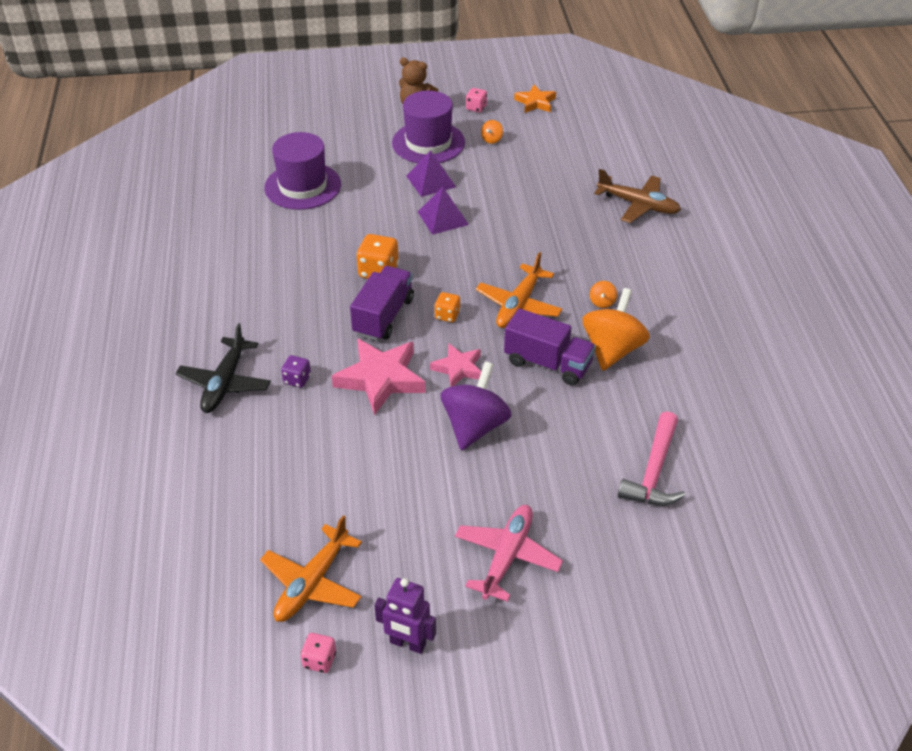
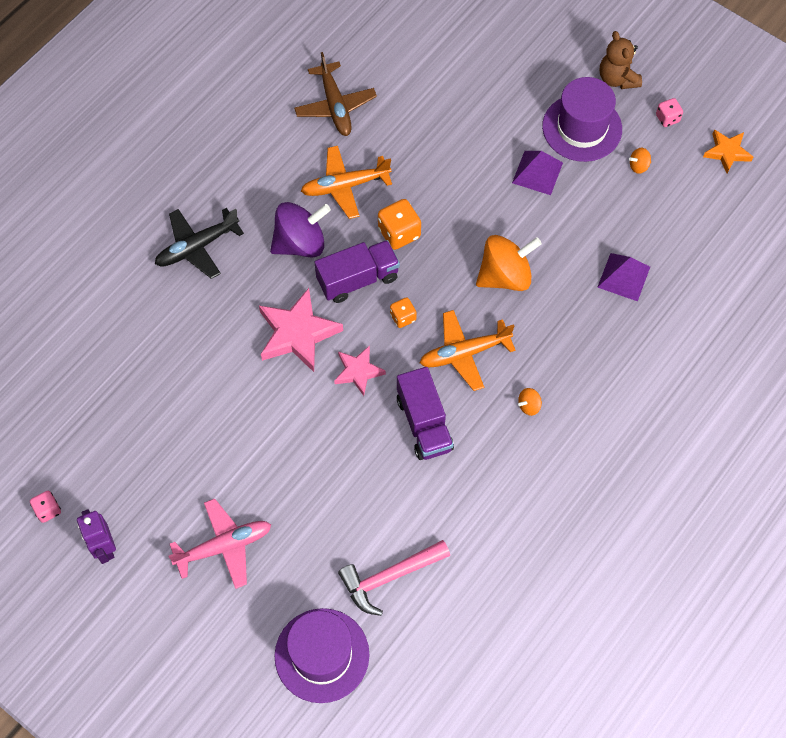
camera: 45 degrees right, 20 degrees up
orange plane [260,515,362,622] -> orange plane moved to [301,146,392,219]
purple hat [264,132,341,210] -> purple hat moved to [275,608,369,703]
purple dice [281,355,311,388] -> none
purple pyramid [418,187,469,235] -> purple pyramid moved to [598,253,650,301]
purple spinning top [441,362,512,451] -> purple spinning top moved to [270,202,331,258]
orange spinning top [583,288,650,371] -> orange spinning top moved to [476,235,542,291]
brown plane [594,169,681,223] -> brown plane moved to [294,52,377,136]

